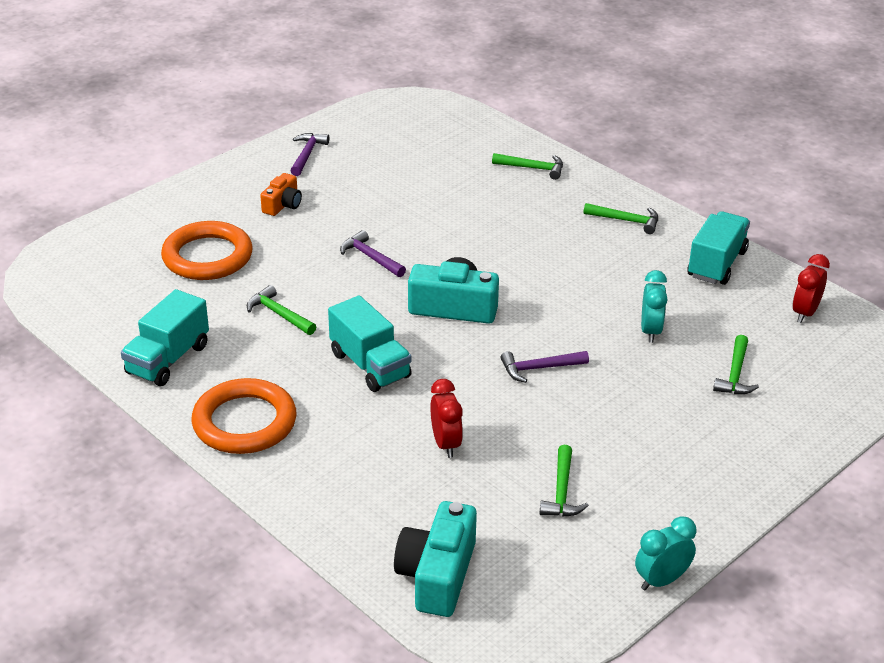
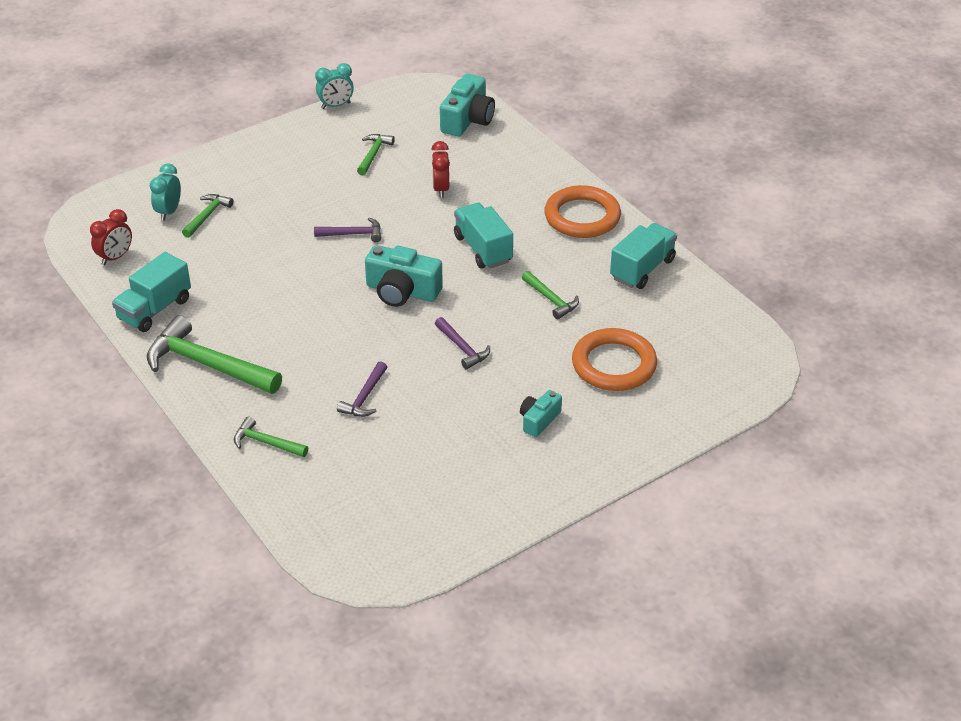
camera: 170 degrees left, 5 degrees up
orange camera [260,173,302,216] -> turquoise camera [520,390,562,437]
purple hammer [290,133,329,176] -> purple hammer moved to [337,361,387,417]
green hammer [584,203,658,234] -> green hammer [147,315,282,394], size x1.95
turquoise clock [641,270,668,343] -> turquoise clock moved to [150,164,181,221]

